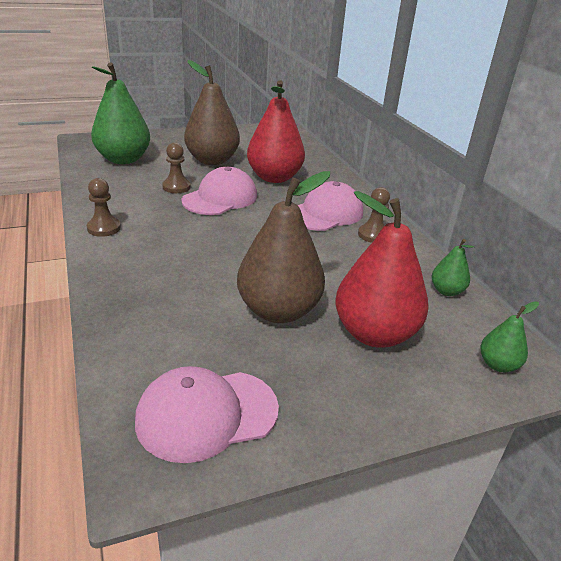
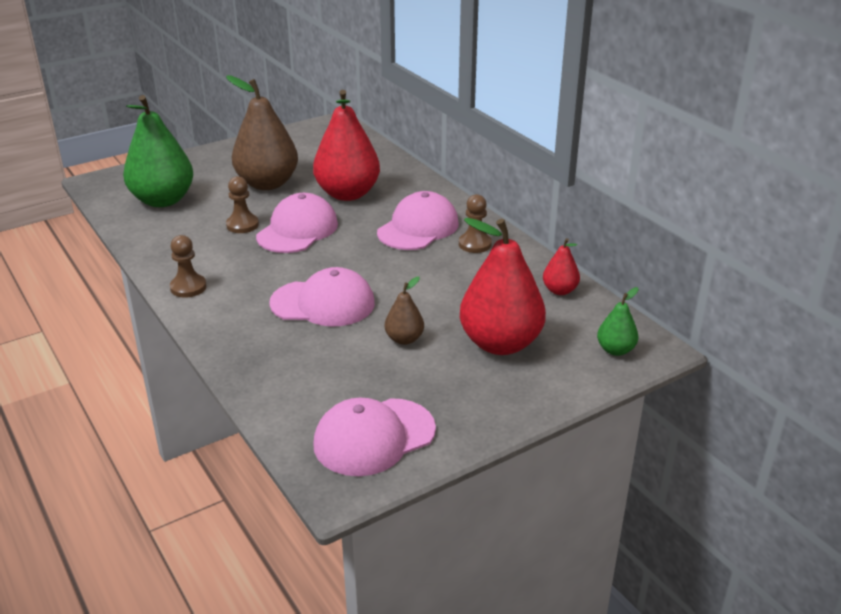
camera: 10 degrees left, 0 degrees up
brown pear [237,171,330,323] -> brown pear [385,277,424,345], size x0.47
green pear [432,239,475,296] -> red pear [543,238,580,295]
none -> pink cap [269,267,375,327]

